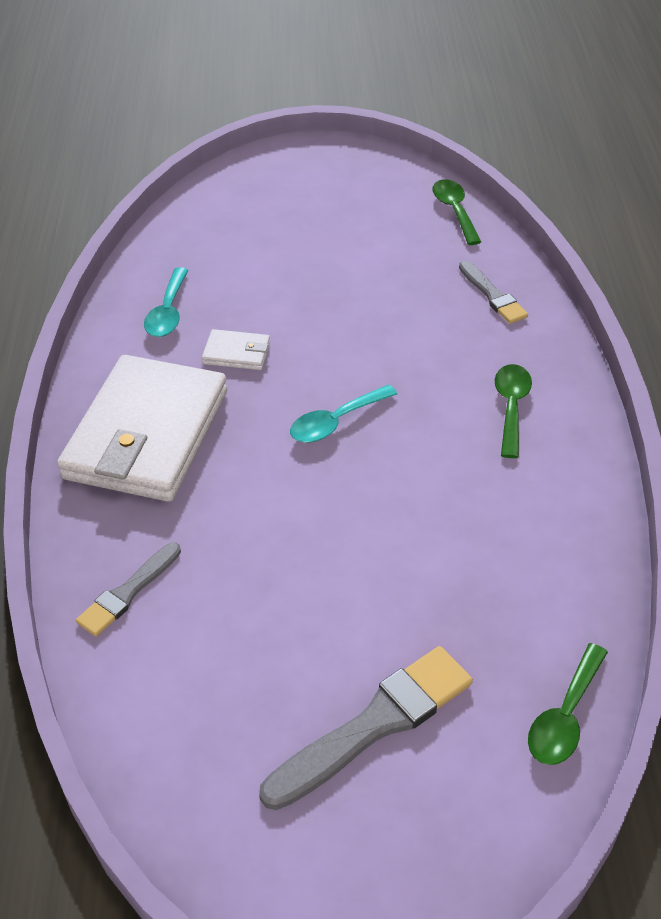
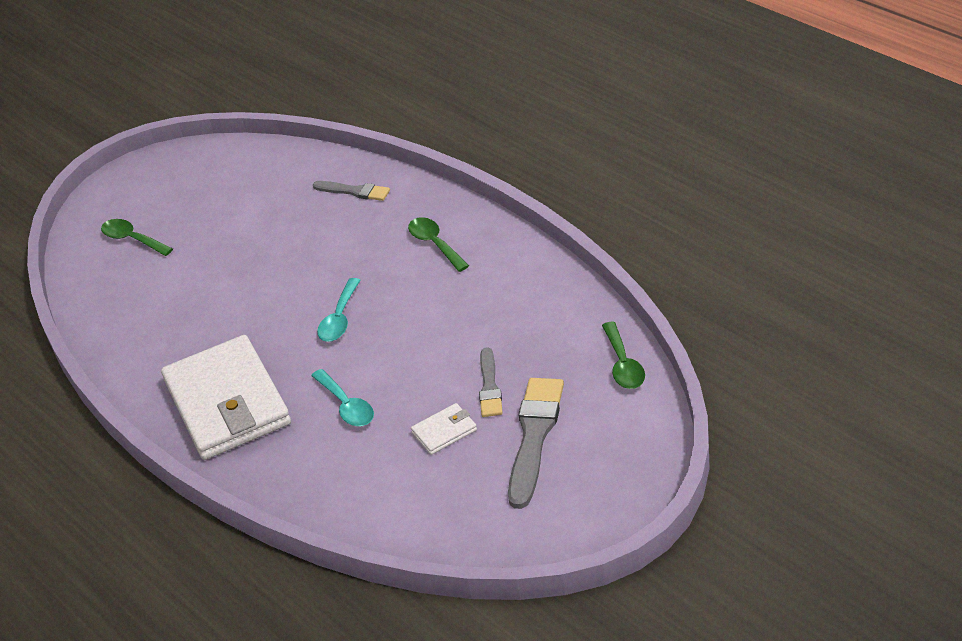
camera: 35 degrees left, 5 degrees down
grey brush [76,542,181,637] -> grey brush moved to [479,347,503,417]
turquoise spoon [144,267,189,337] -> turquoise spoon moved to [311,369,374,426]
white wallet [202,329,270,370] -> white wallet moved to [411,403,477,455]
green spoon [432,179,481,245] -> green spoon moved to [101,219,173,256]

